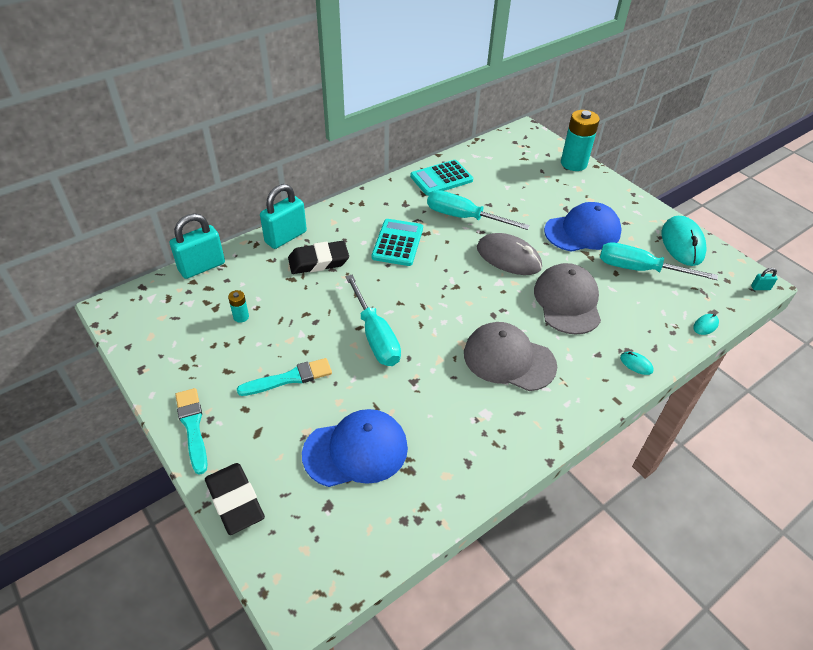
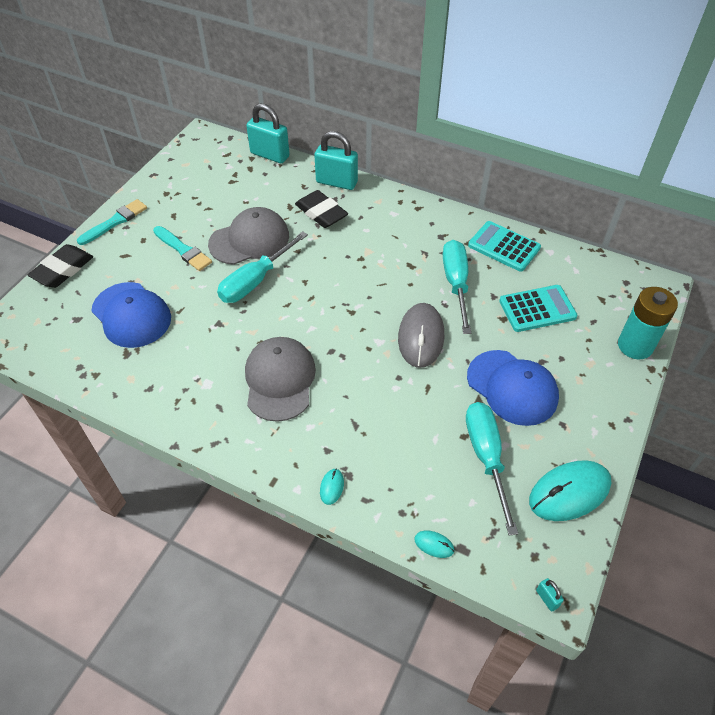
camera: 65 degrees right, 5 degrees up
turquoise battery [228,290,249,323] -> none
turquoise calculator [372,219,423,266] -> turquoise calculator moved to [499,285,577,332]
grey cap [534,263,601,335] -> grey cap moved to [208,207,289,265]

